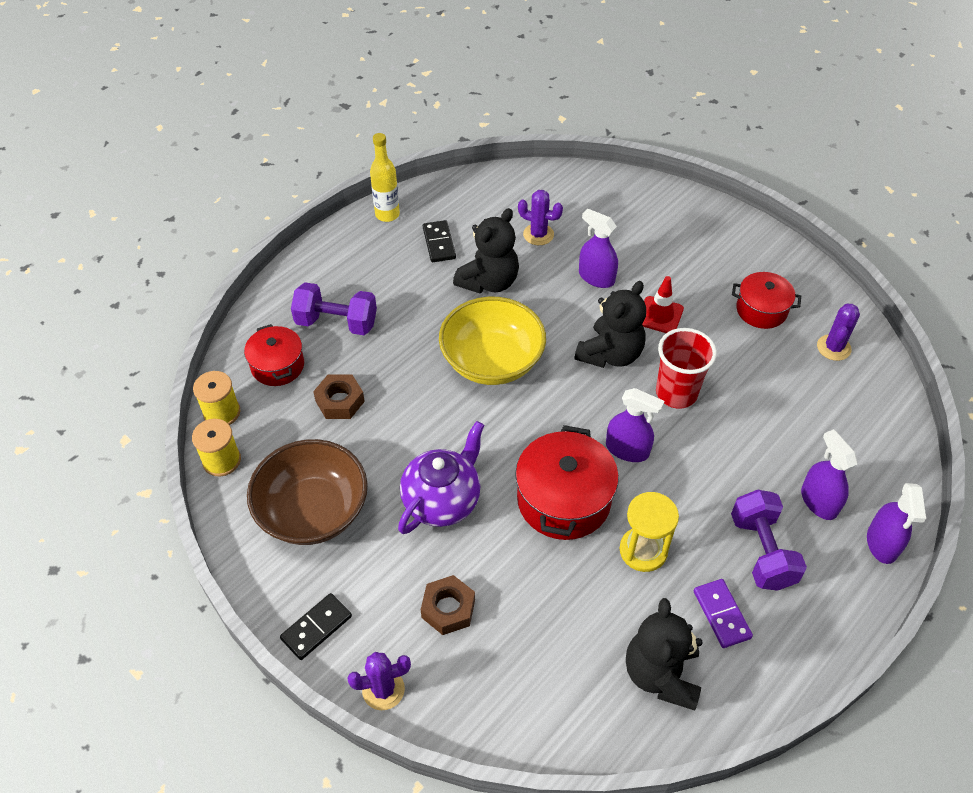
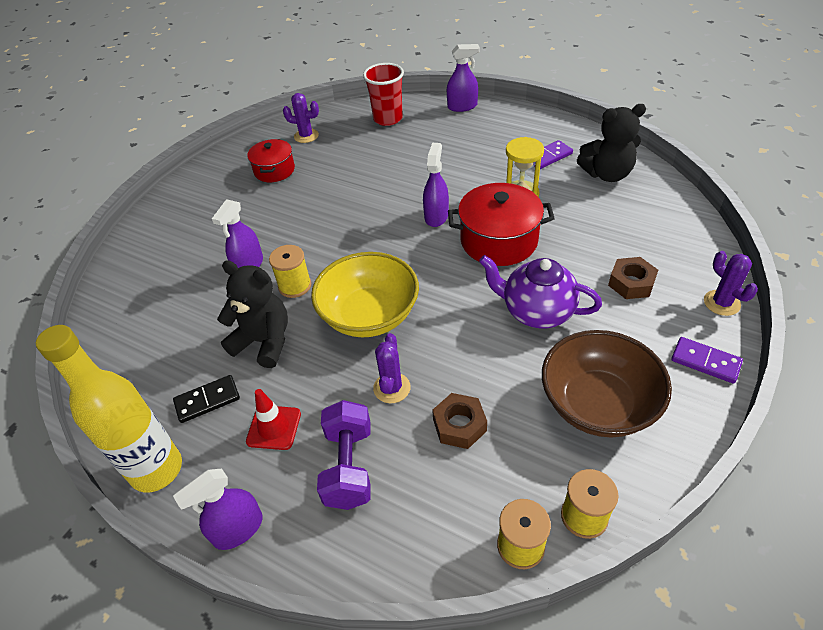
camera: 100 degrees left, 5 degrees down
red pot [244,324,304,386] -> none
black domino [280,593,352,660] -> purple domino [671,337,743,384]
yellow bottle [370,133,400,222] -> yellow bottle [36,325,182,492], size x1.63
purple cactus [518,190,563,245] -> purple cactus moved to [373,333,411,403]
black teddy bear [575,281,646,368] -> none
red traffic cone [642,276,684,333] -> red traffic cone moved to [246,389,301,450]
red cup [656,328,717,409] -> red cup moved to [363,63,404,126]
purple dumbbell [731,490,807,591] -> none
purple spray bottle [801,429,857,520] -> purple spray bottle moved to [173,469,263,550]
none -> yellow spool [269,245,311,298]

